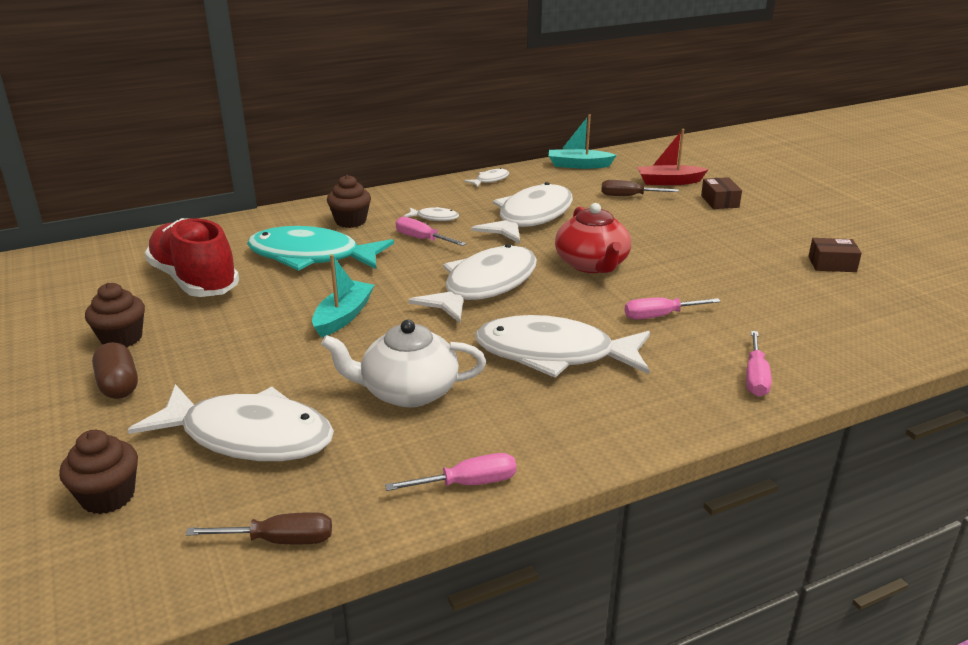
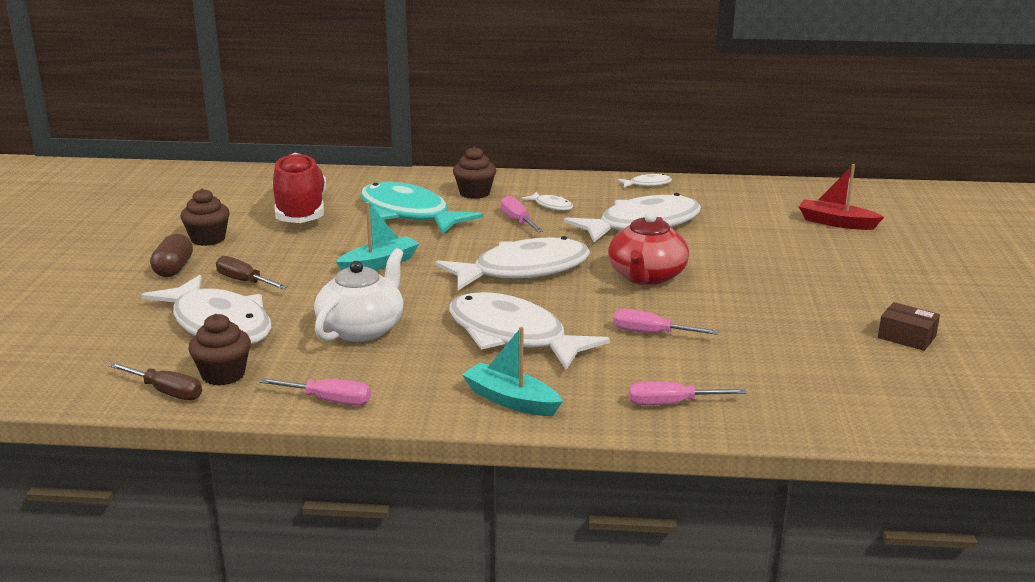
camera: 30 degrees right, 5 degrees down
brown cupcake [59,430,138,514] -> brown cupcake moved to [188,314,251,386]
white teapot [321,320,486,408] -> white teapot turned 90 degrees clockwise [314,248,404,342]
turquoise boat [549,114,617,169] -> turquoise boat moved to [462,327,563,416]
brown screwdriver [601,180,679,196] -> brown screwdriver moved to [216,256,287,289]
brown box [701,177,742,209] -> none
pink screwdriver [746,331,772,397] -> pink screwdriver turned 45 degrees clockwise [629,381,747,405]

